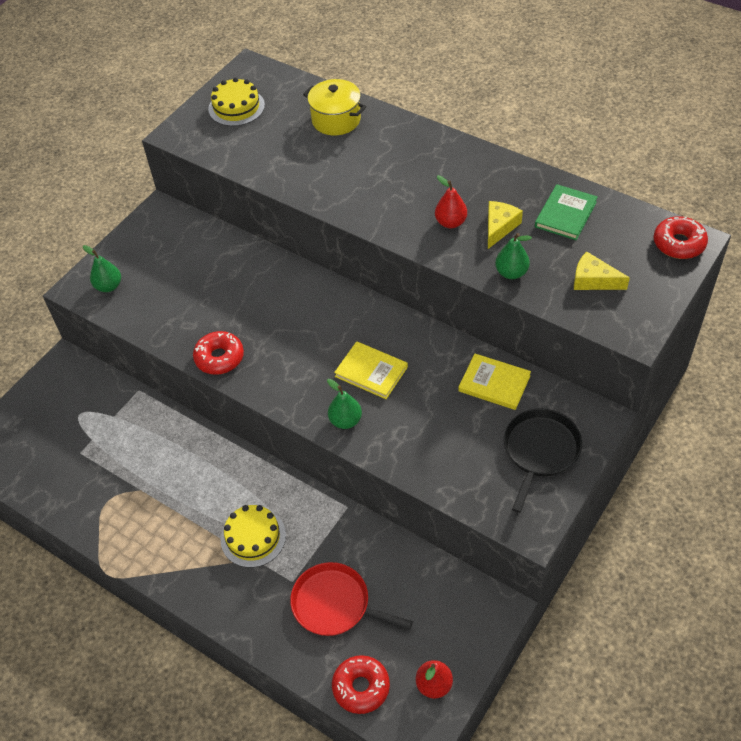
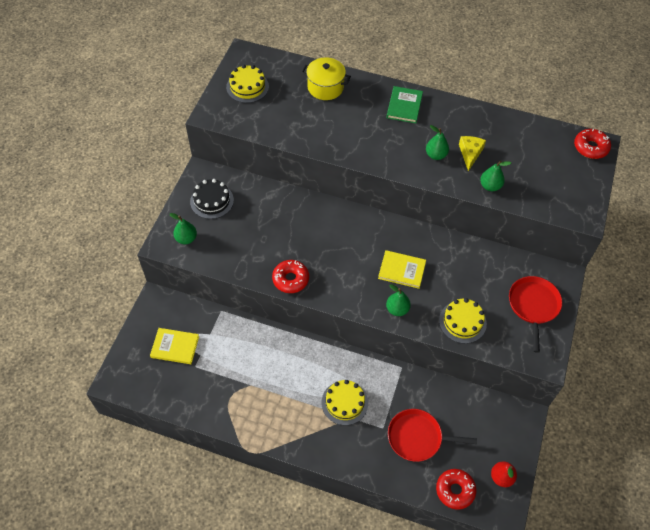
camera: 20 degrees left, 5 degrees up
red pear [435,175,467,228] -> green pear [426,125,449,160]
yellow book [459,354,531,410] -> yellow book moved to [150,328,199,364]
black pan [504,408,582,513] -> red pan [509,276,562,353]
green book [535,184,598,240] -> green book moved to [386,86,423,123]
yellow cheese [574,252,630,290] -> none
none -> black cake [190,179,234,219]
none -> yellow cake [439,298,487,344]

